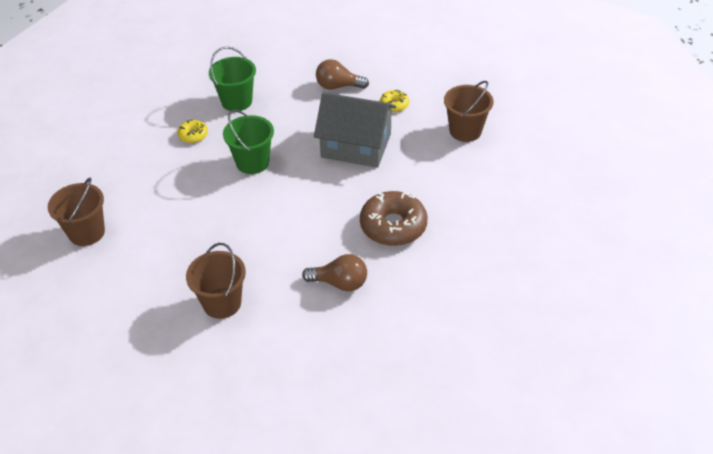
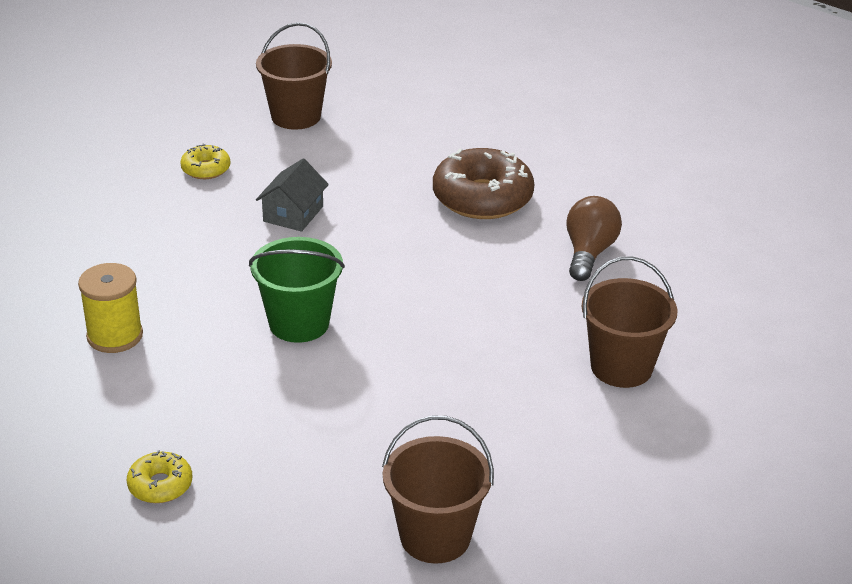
camera: 85 degrees left, 10 degrees down
yellow donut [177,119,208,143] -> yellow donut moved to [127,450,192,503]
green bucket [209,47,256,111] -> yellow spool [78,263,143,353]
grey house [314,92,396,168] -> grey house [256,158,329,232], size x0.49
brown light bulb [316,59,369,90] -> none

